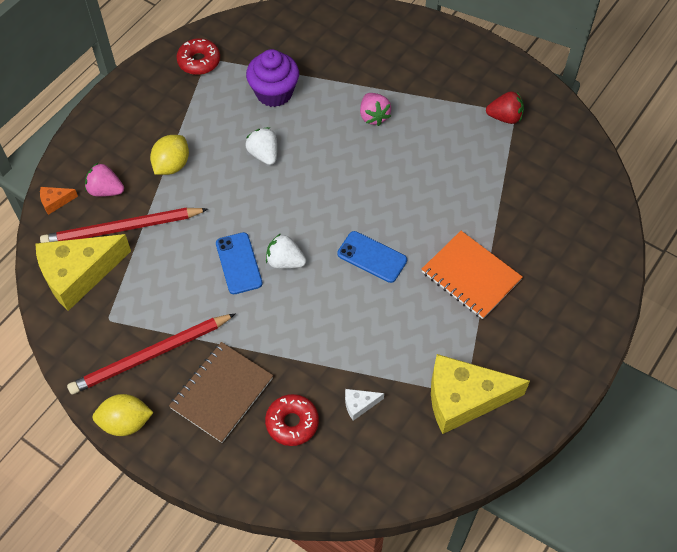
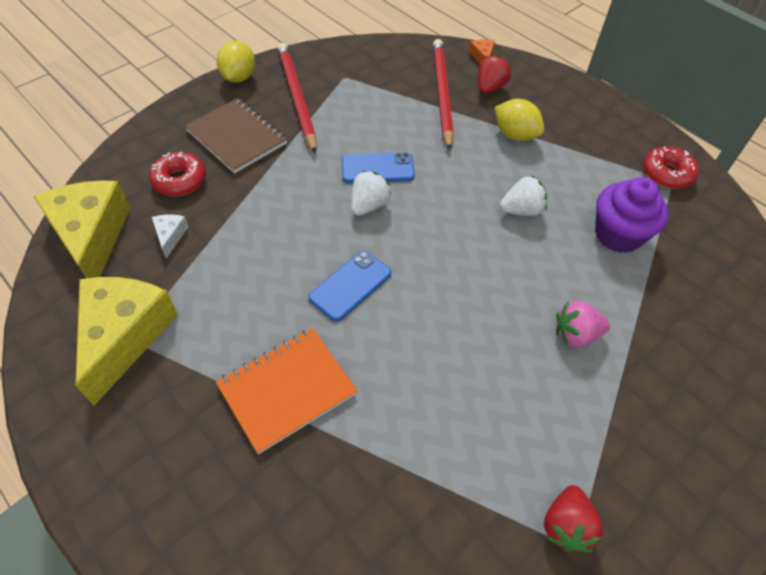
camera: 100 degrees right, 5 degrees down
yellow cheese [35,234,131,311] -> yellow cheese moved to [33,180,131,278]
pink strawberry [85,163,124,197] -> red strawberry [478,55,511,94]

